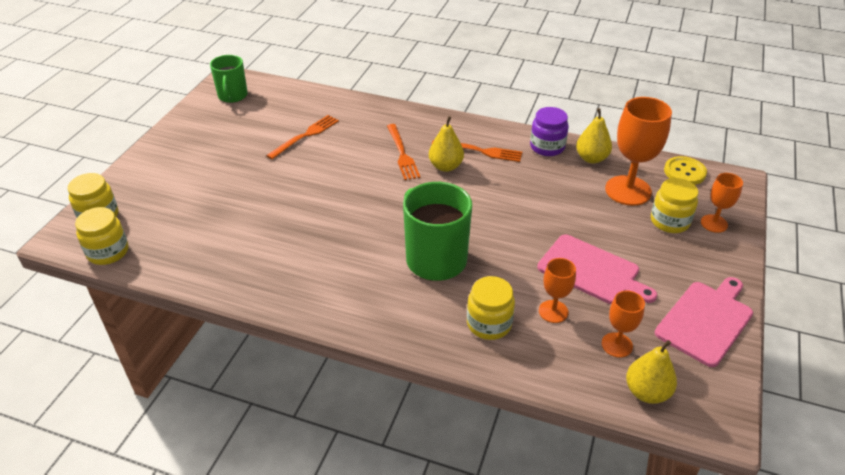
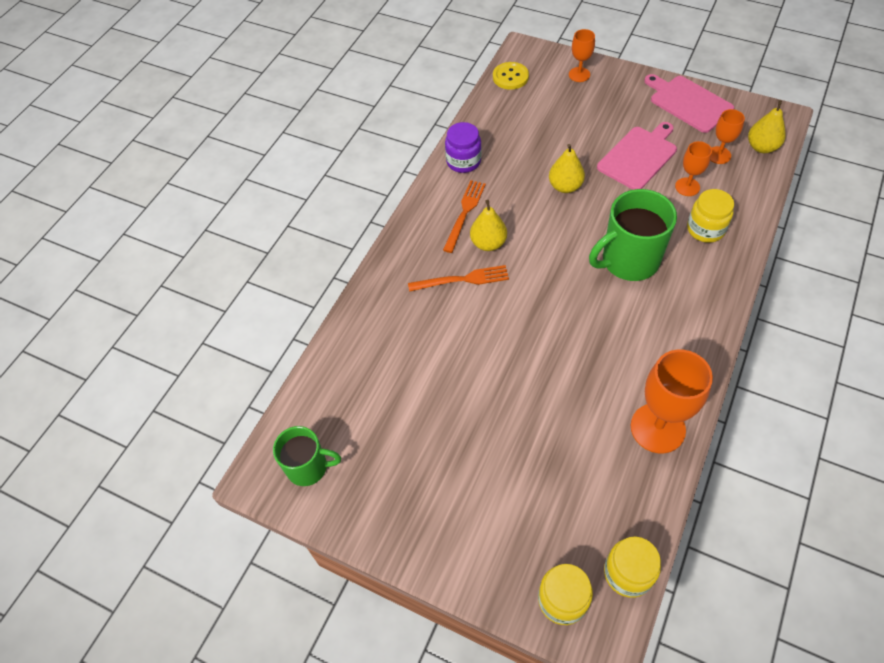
camera: 80 degrees left, 15 degrees up
orange fork [266,115,339,159] -> none
yellow pear [576,108,612,164] -> yellow pear moved to [549,144,585,193]
orange goblet [605,97,672,206] -> orange goblet moved to [631,349,713,454]
yellow jar [651,178,698,233] -> none

